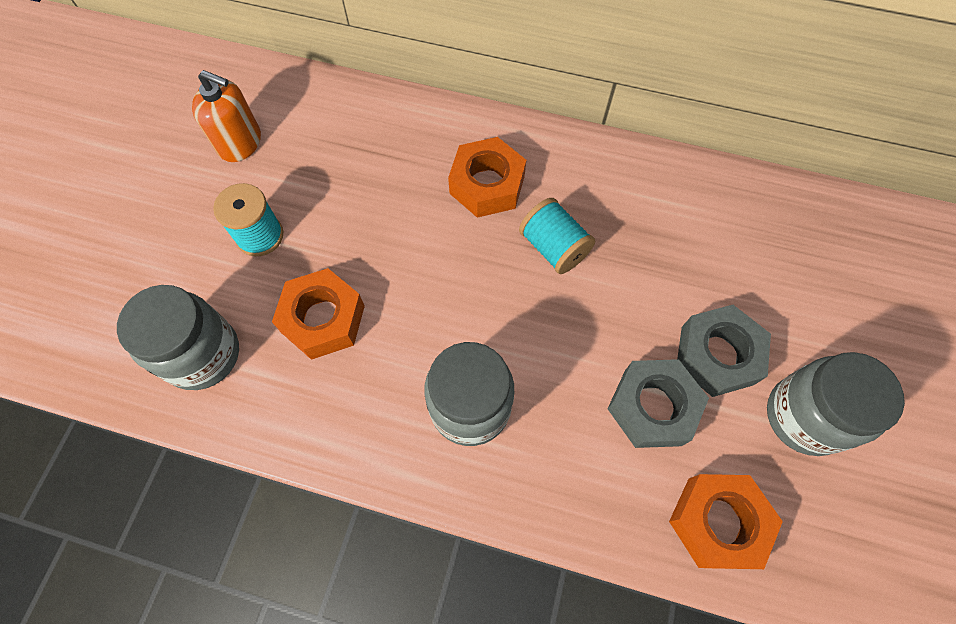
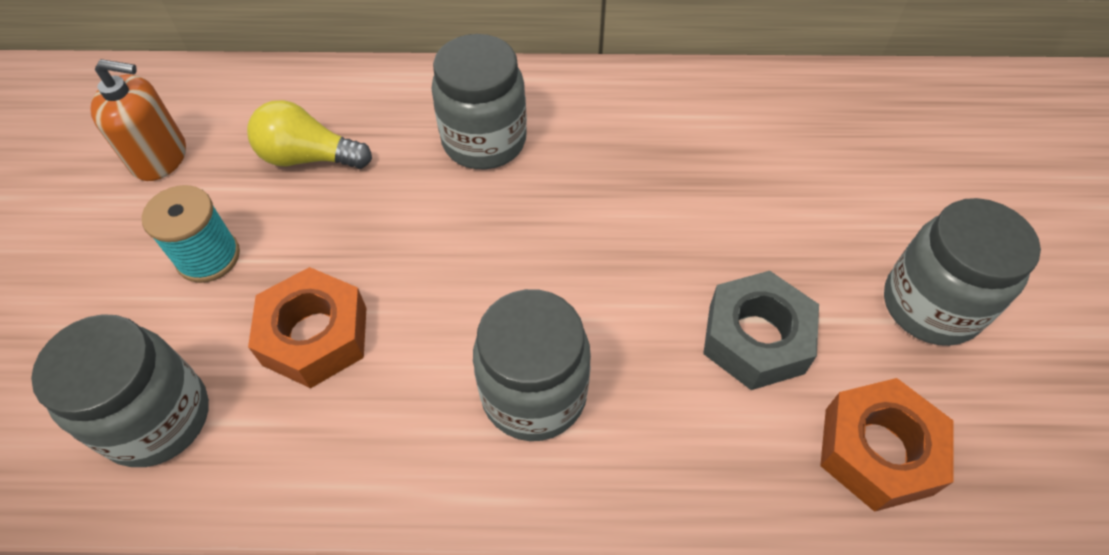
camera: 15 degrees left, 10 degrees down
orange nut [448,137,526,218] -> grey jar [431,34,527,169]
turquoise spool [519,198,595,274] -> none
grey nut [677,305,771,397] -> none
none -> yellow light bulb [247,100,372,169]

